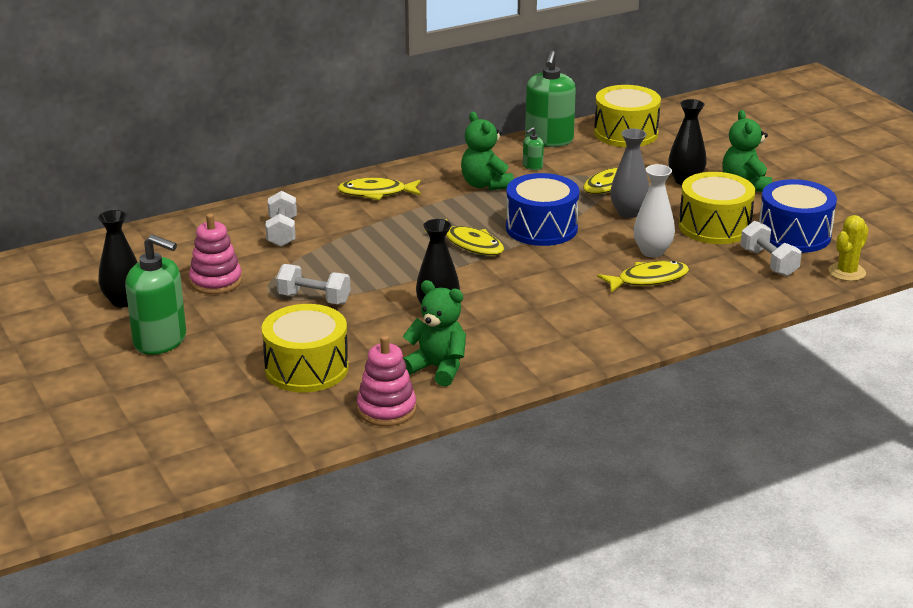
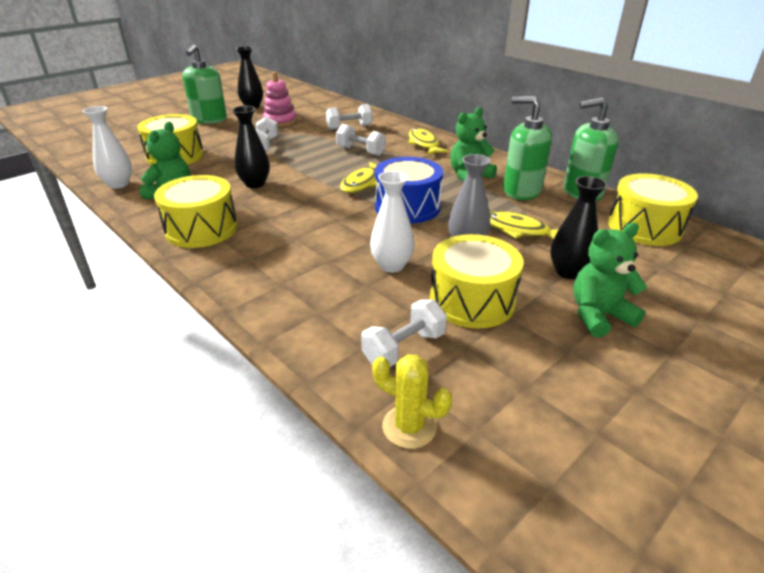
camera: 75 degrees right, 5 degrees up
pink stacking toy [357,335,416,426] -> white vase [83,106,132,189]
green soap dispenser [523,127,544,170] -> green soap dispenser [503,96,552,200], size x2.29
yellow fish [597,261,689,293] -> none
blue drum [759,179,837,253] -> none
none -> yellow drum [154,175,238,248]
none -> white dumbbell [336,124,386,156]

